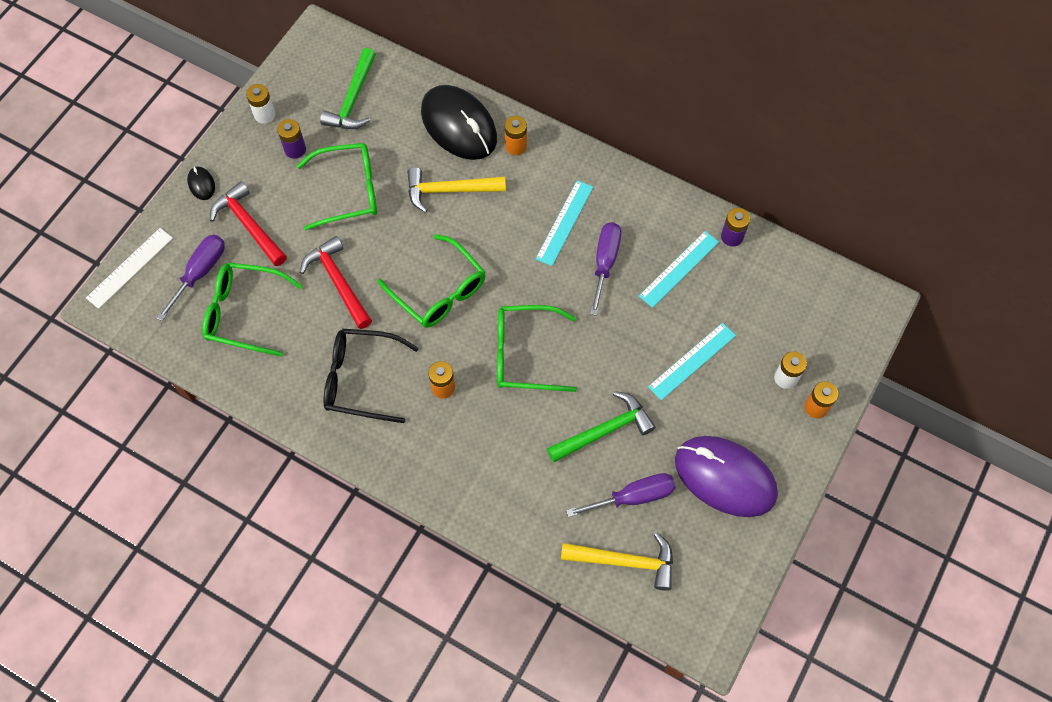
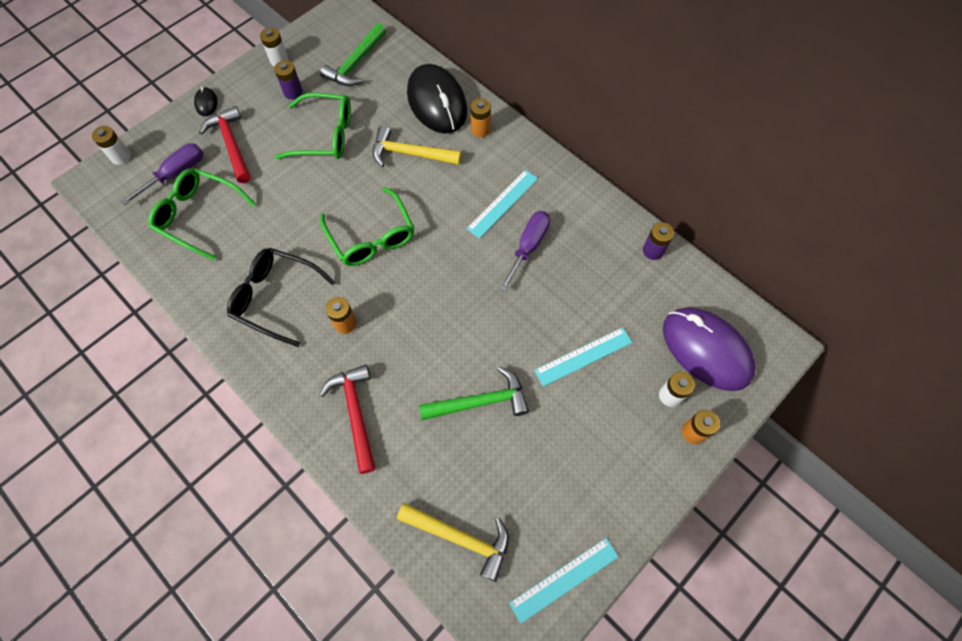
camera: 15 degrees right, 0 degrees up
white ruler [86,228,173,309] -> white battery [92,126,131,165]
red hammer [300,236,372,329] -> red hammer moved to [320,365,376,474]
green glasses [497,305,577,392] -> none
purple screwdriver [566,473,676,517] -> none
turquoise ruler [639,231,719,308] -> turquoise ruler moved to [509,538,619,624]
purple mouse [675,436,778,517] -> purple mouse moved to [663,307,756,391]

